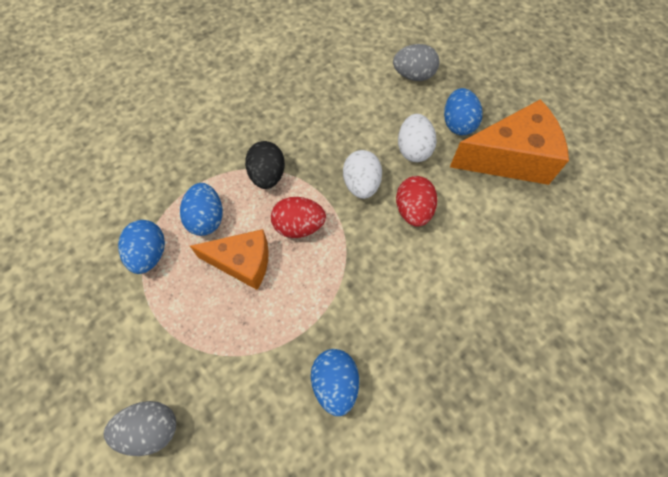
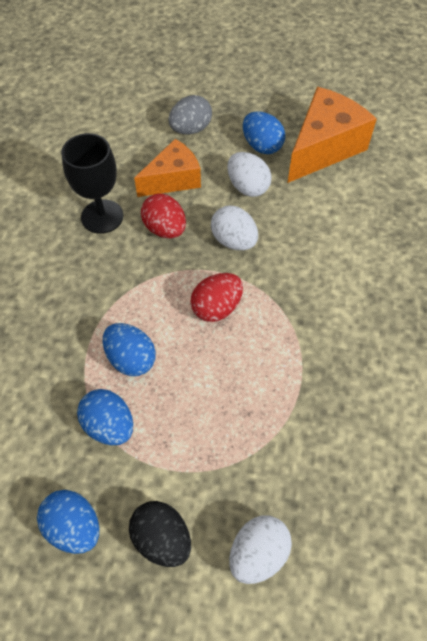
camera: 40 degrees left, 5 degrees down
grey egg [104,401,176,456] -> white egg [229,515,292,584]
orange cheese [190,229,269,290] -> orange cheese moved to [134,139,201,197]
black egg [245,141,285,189] -> black egg moved to [129,501,191,567]
blue egg [311,349,359,416] -> blue egg moved to [37,490,99,554]
red egg [396,176,437,227] -> red egg moved to [141,194,186,238]
none -> black goblet [61,133,123,234]

